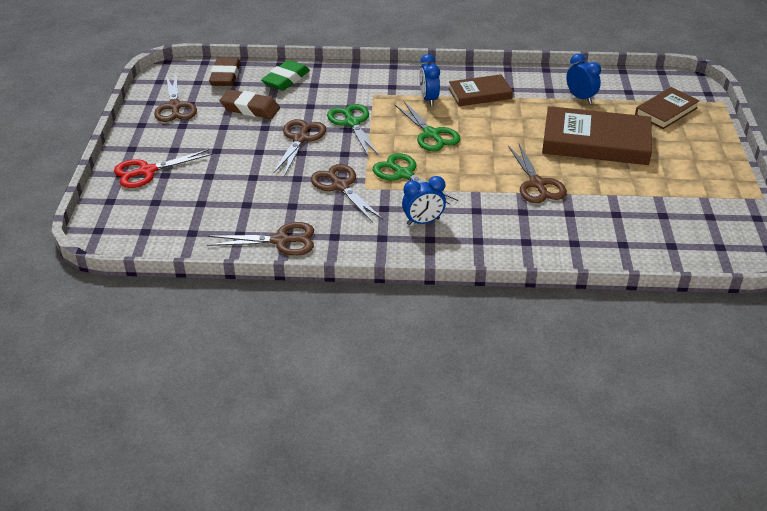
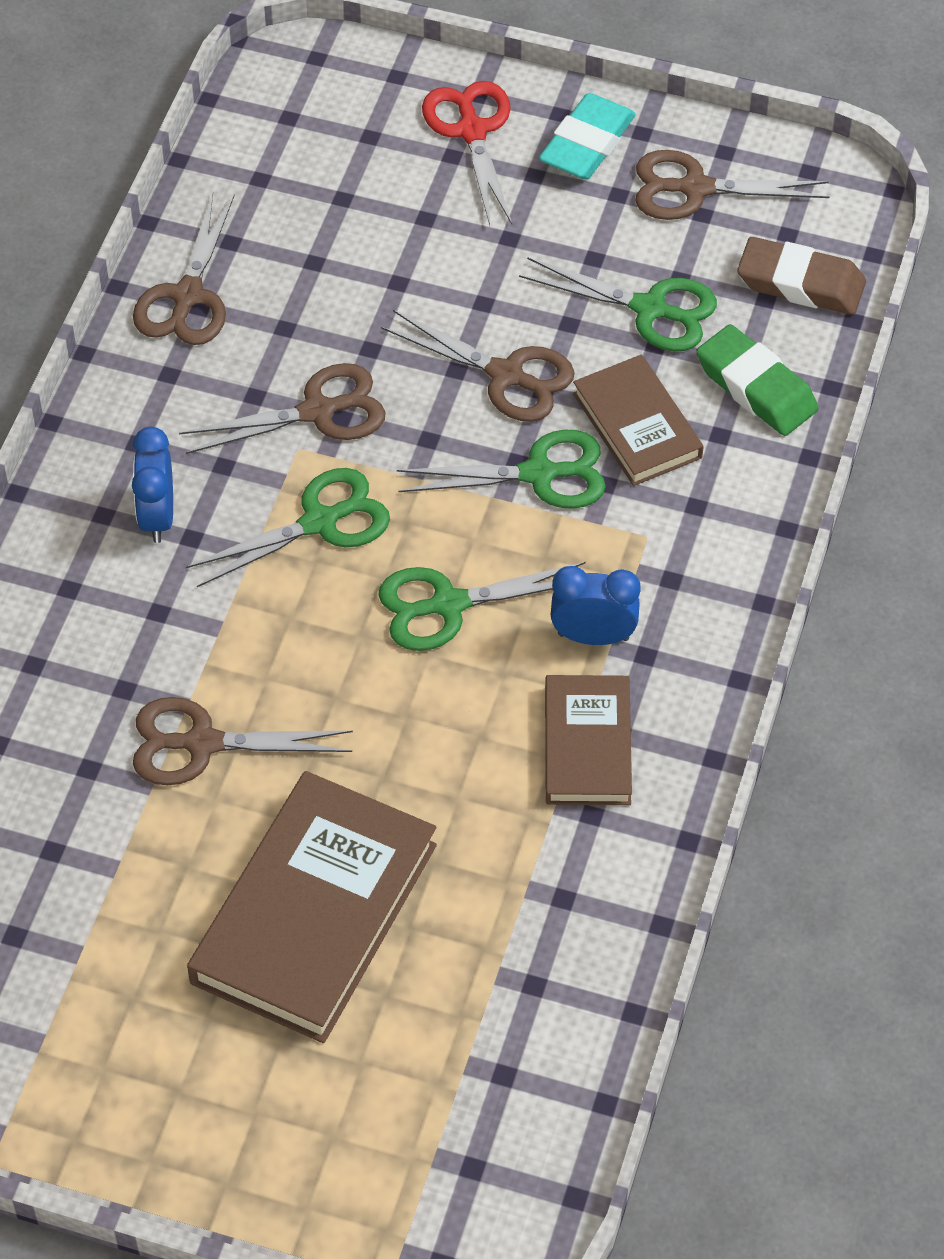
camera: 105 degrees right, 15 degrees up
brown eraser [220,89,280,119] -> green scissors [519,257,717,351]
blue clock [566,53,601,104] -> none
brown book [635,87,699,129] -> brown book moved to [573,355,704,486]
none -> turquoise eraser [539,93,636,179]

